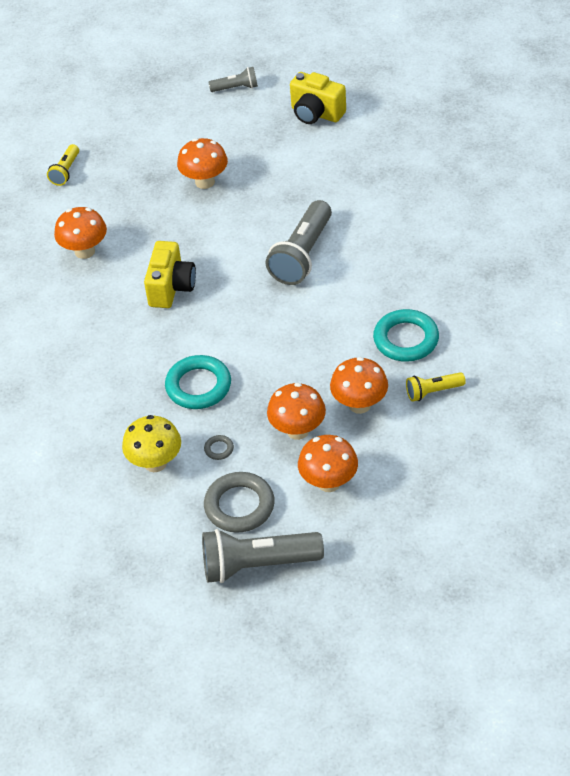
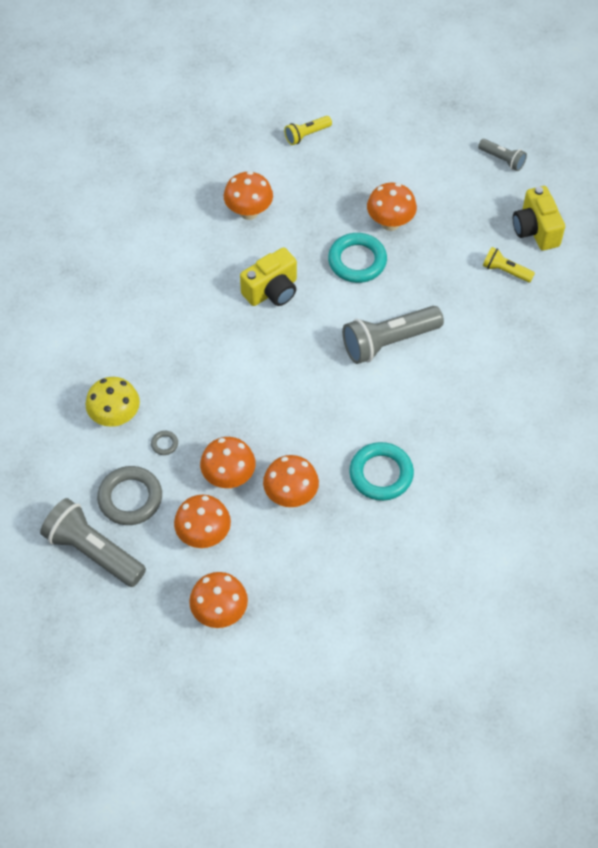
camera: 40 degrees right, 10 degrees up
turquoise ring [165,355,231,409] -> turquoise ring moved to [328,233,387,283]
yellow flashlight [406,372,466,402] -> yellow flashlight moved to [483,247,535,283]
none -> orange mushroom [189,572,248,628]

